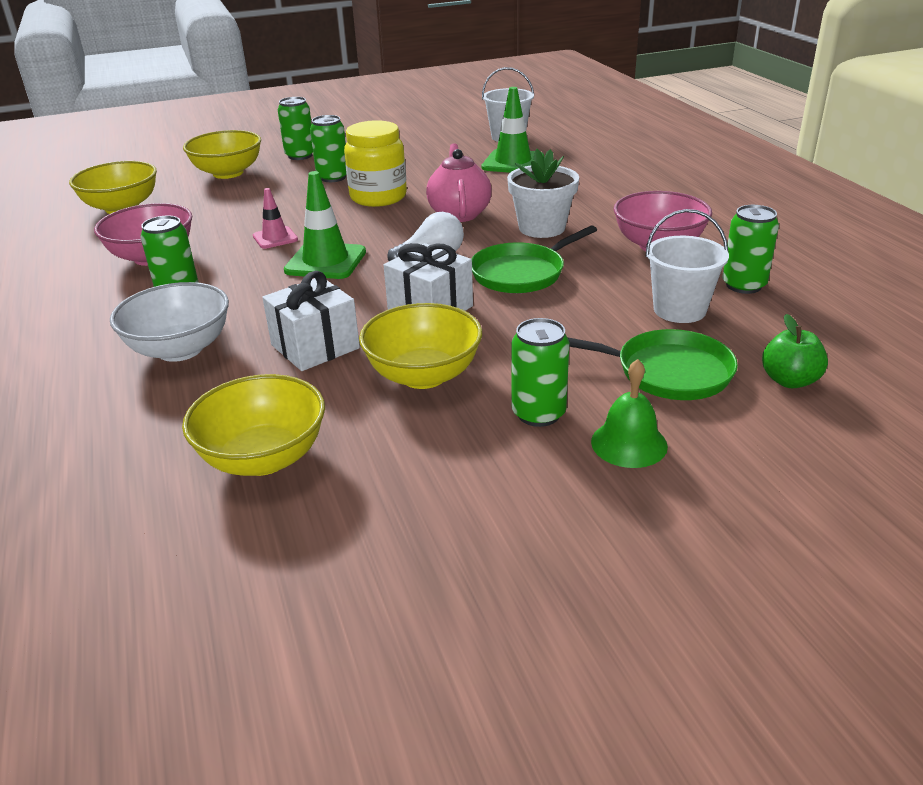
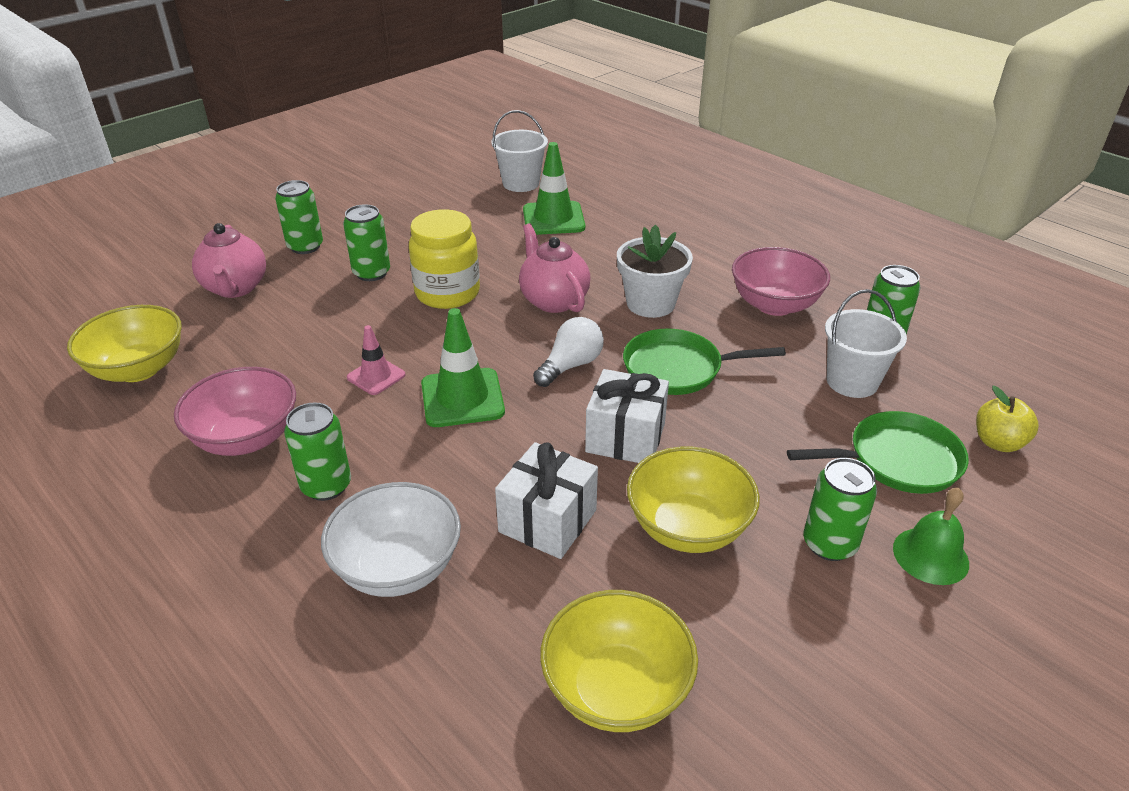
camera: 25 degrees left, 5 degrees up
yellow bowl [183,130,261,179] -> pink teapot [192,223,266,298]
green pan [472,225,597,293] -> green pan turned 60 degrees clockwise [623,328,786,395]
green apple [762,314,828,388] -> yellow apple [976,386,1039,452]

